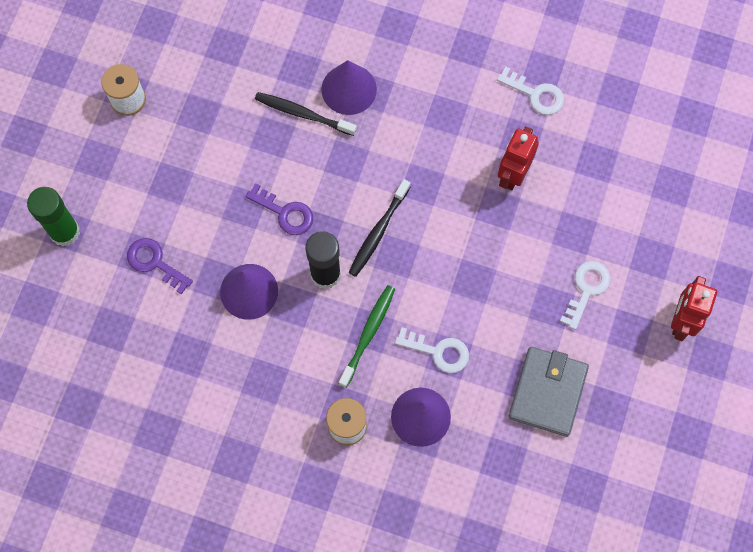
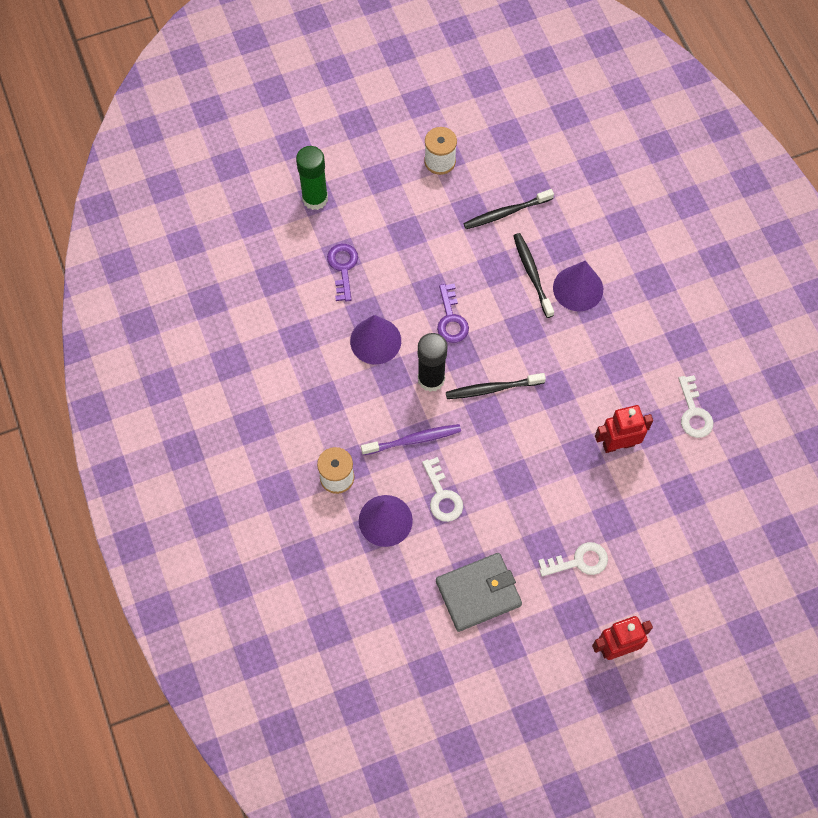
camera: 50 degrees right, 5 degrees down
green toothbrush [339,285,395,388] -> purple toothbrush [361,424,461,455]
none -> black toothbrush [463,189,554,229]

